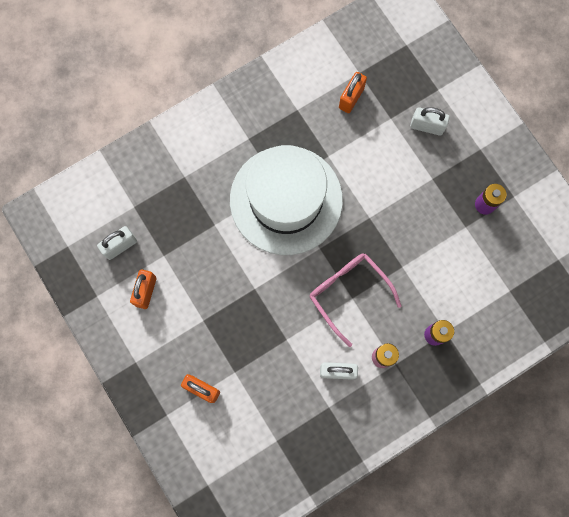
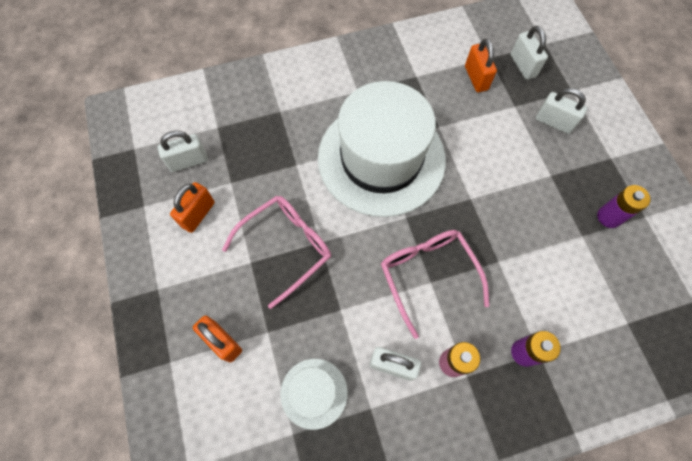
camera: 15 degrees right, 10 degrees down
orange padlock [339,72,367,113] -> orange padlock turned 60 degrees counterclockwise [465,38,497,92]
none -> pink glasses [222,196,331,309]
none -> white hat [280,359,348,430]
none -> white padlock [511,26,548,80]

